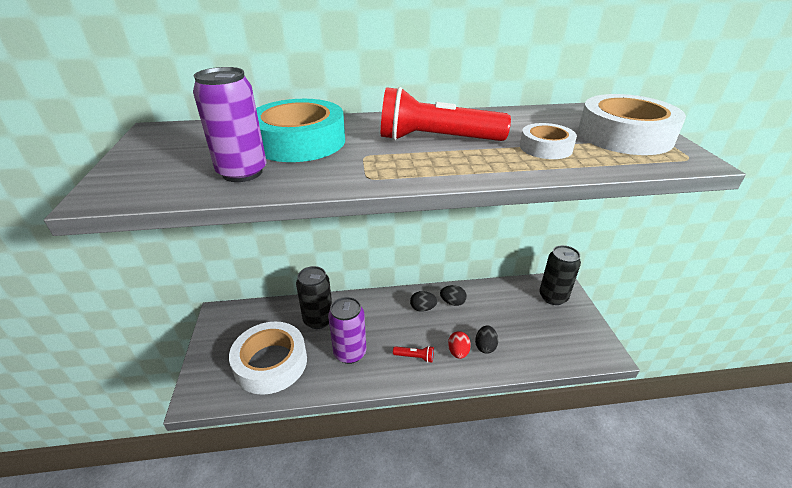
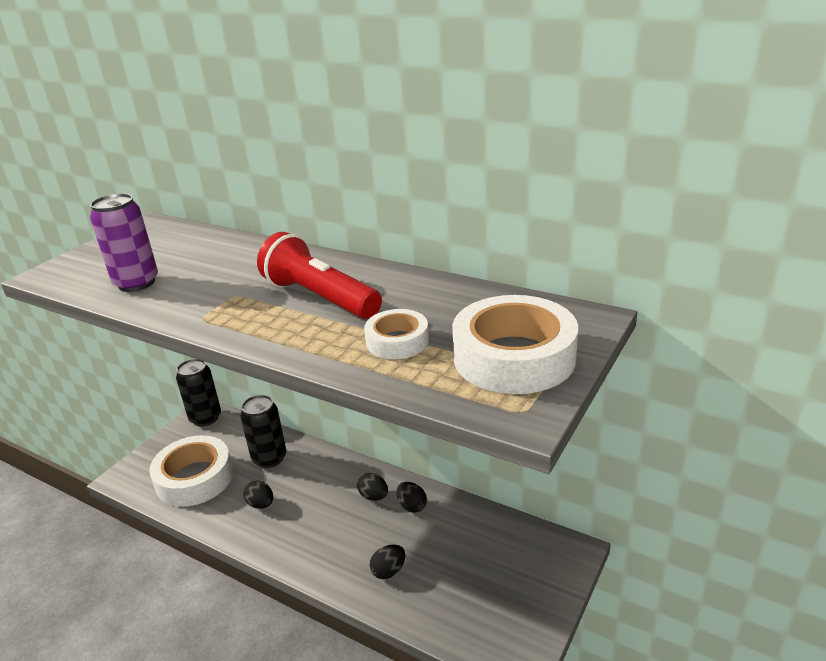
camera: 40 degrees right, 5 degrees down
turquoise tape [256,99,345,162] -> none
purple can [328,297,366,364] -> black egg [244,481,273,509]
red flashlight [393,346,434,363] -> none
red egg [448,331,471,359] -> none
black can [539,245,581,305] -> black can moved to [176,359,221,427]

